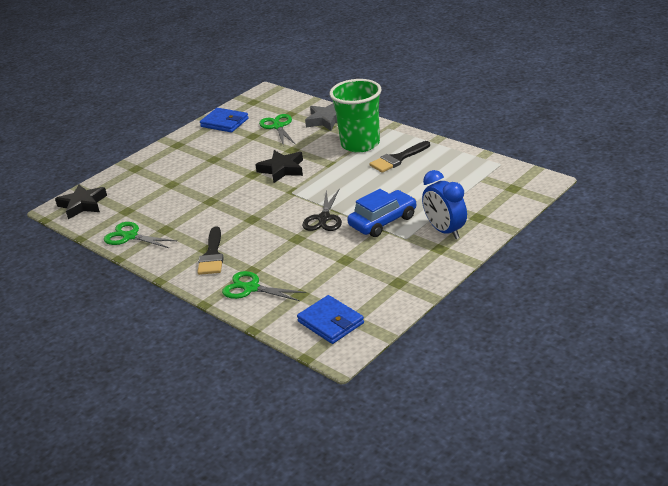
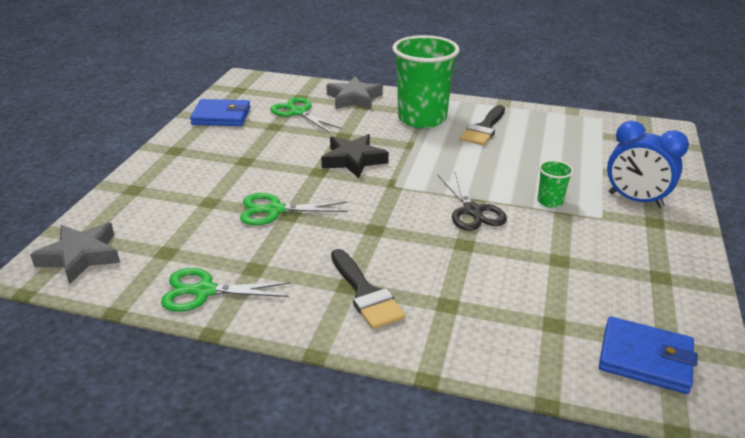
camera: 30 degrees left, 0 degrees up
black star [55,185,107,219] -> grey star [30,222,120,284]
green scissors [222,271,306,301] -> green scissors moved to [240,193,348,225]
blue car [347,189,417,237] -> green cup [537,160,574,208]

